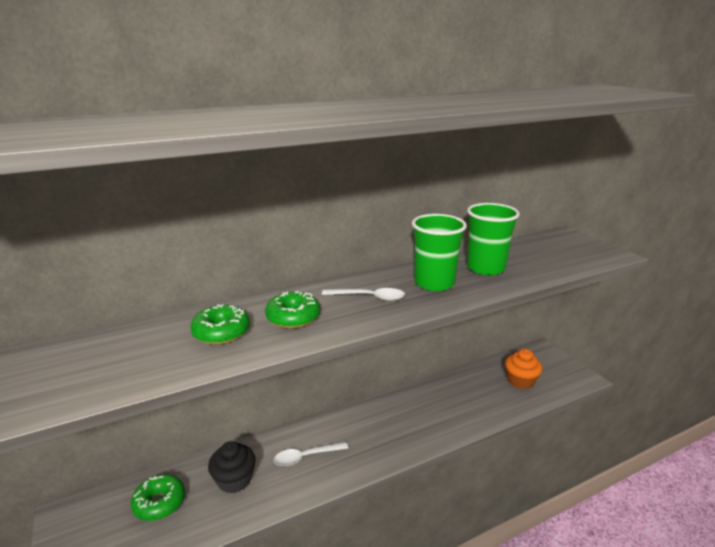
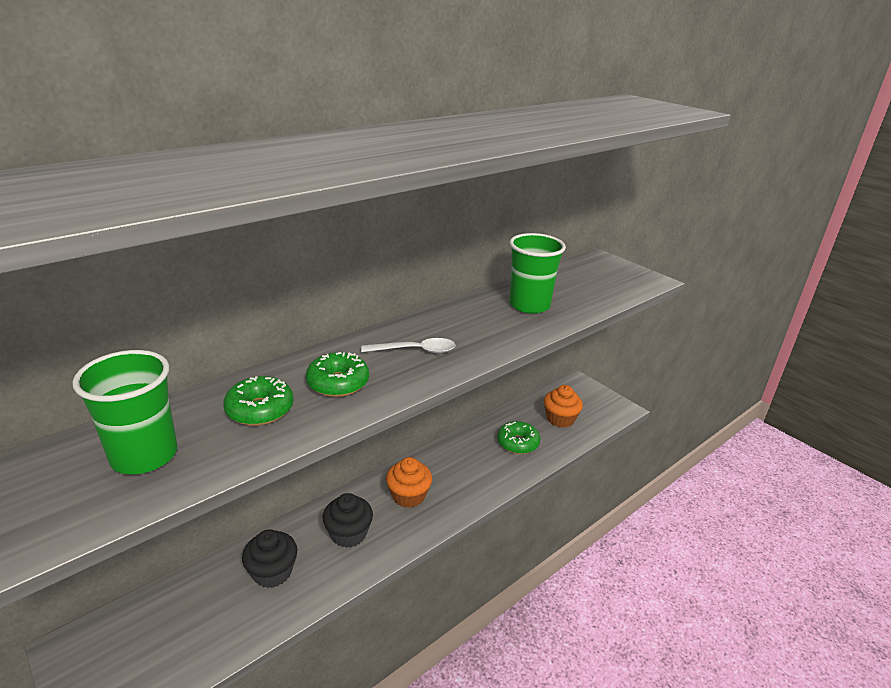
camera: 15 degrees left, 5 degrees up
green donut [131,474,185,521] -> green donut moved to [497,421,540,454]
white spoon [274,442,348,466] -> black cupcake [323,493,373,548]
green cup [412,214,467,291] -> green cup moved to [72,350,177,474]
none -> orange cupcake [386,457,432,508]

